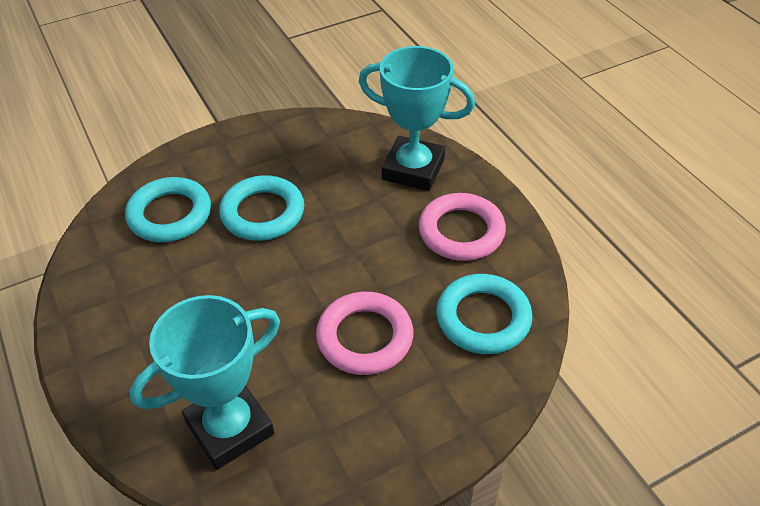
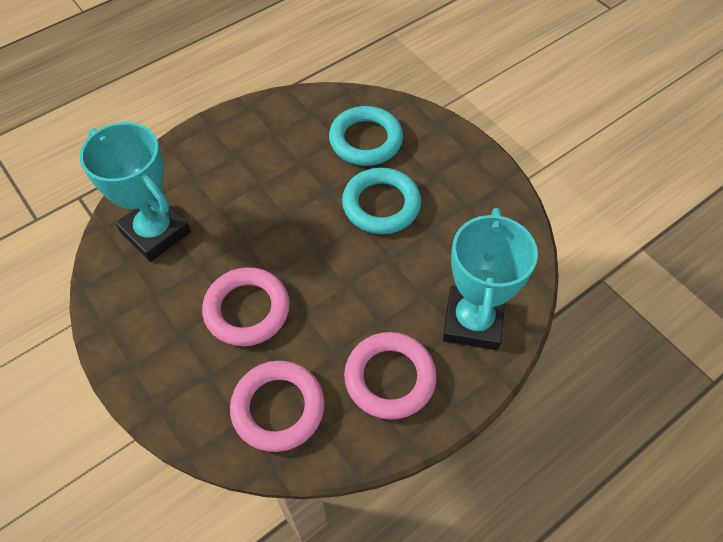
camera: 80 degrees right, 10 degrees up
turquoise ring [436,274,533,354] -> pink ring [230,361,325,452]

